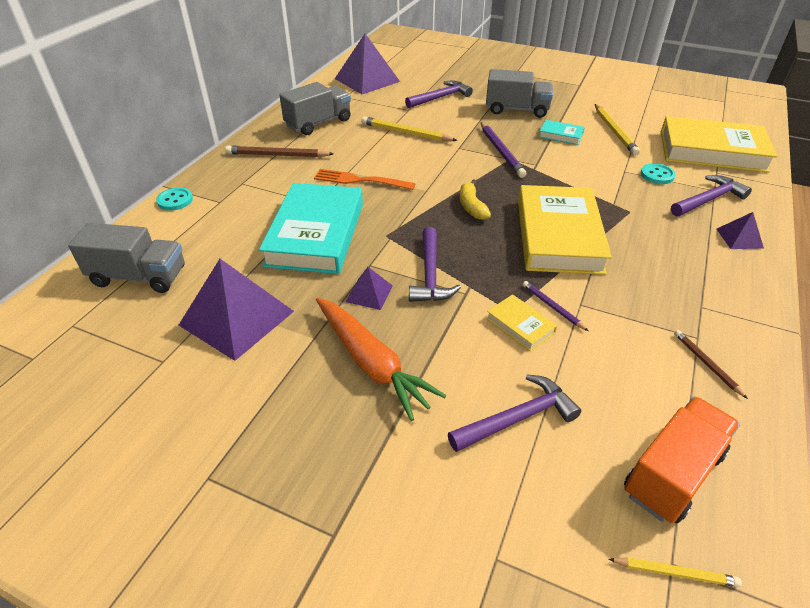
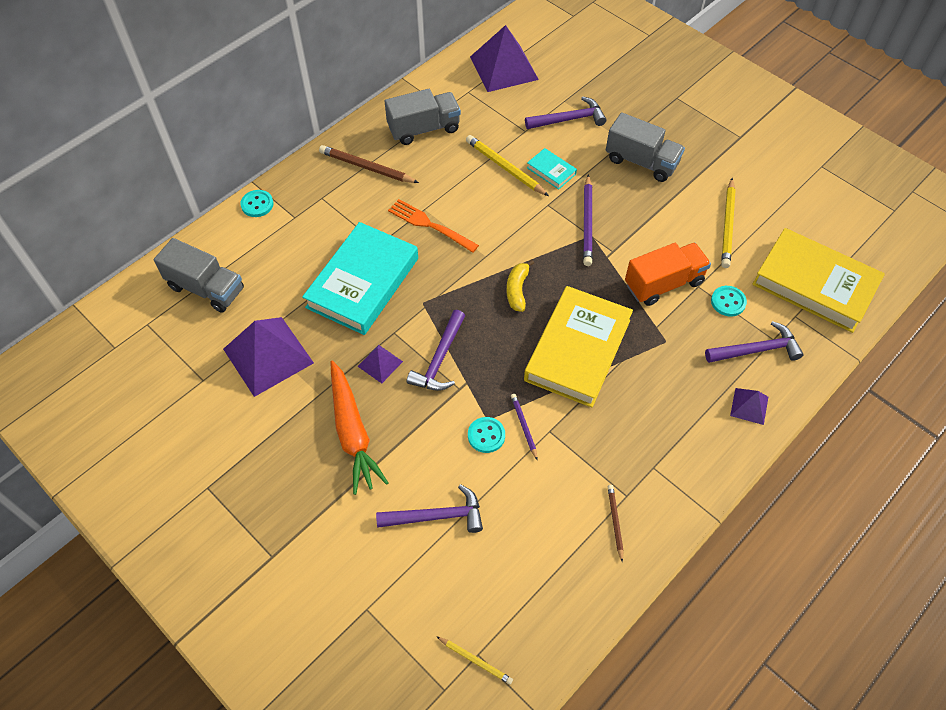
camera: 20 degrees right, 15 degrees up
yellow book [486,294,557,351] -> turquoise button [468,417,505,453]
turquoise book [539,120,585,145] -> turquoise book moved to [527,148,577,190]
orange truck [624,396,740,523] -> orange truck moved to [625,243,711,306]

